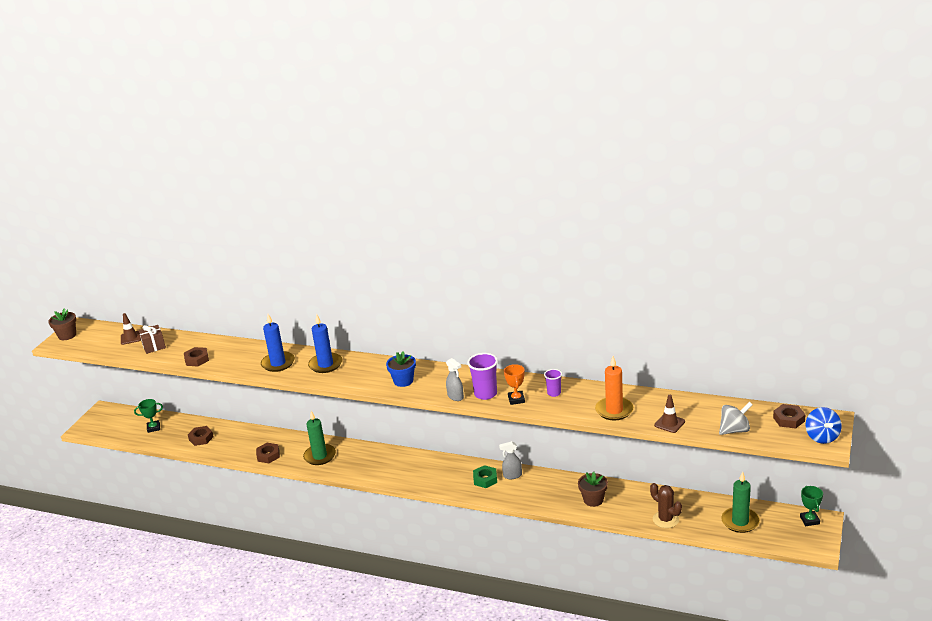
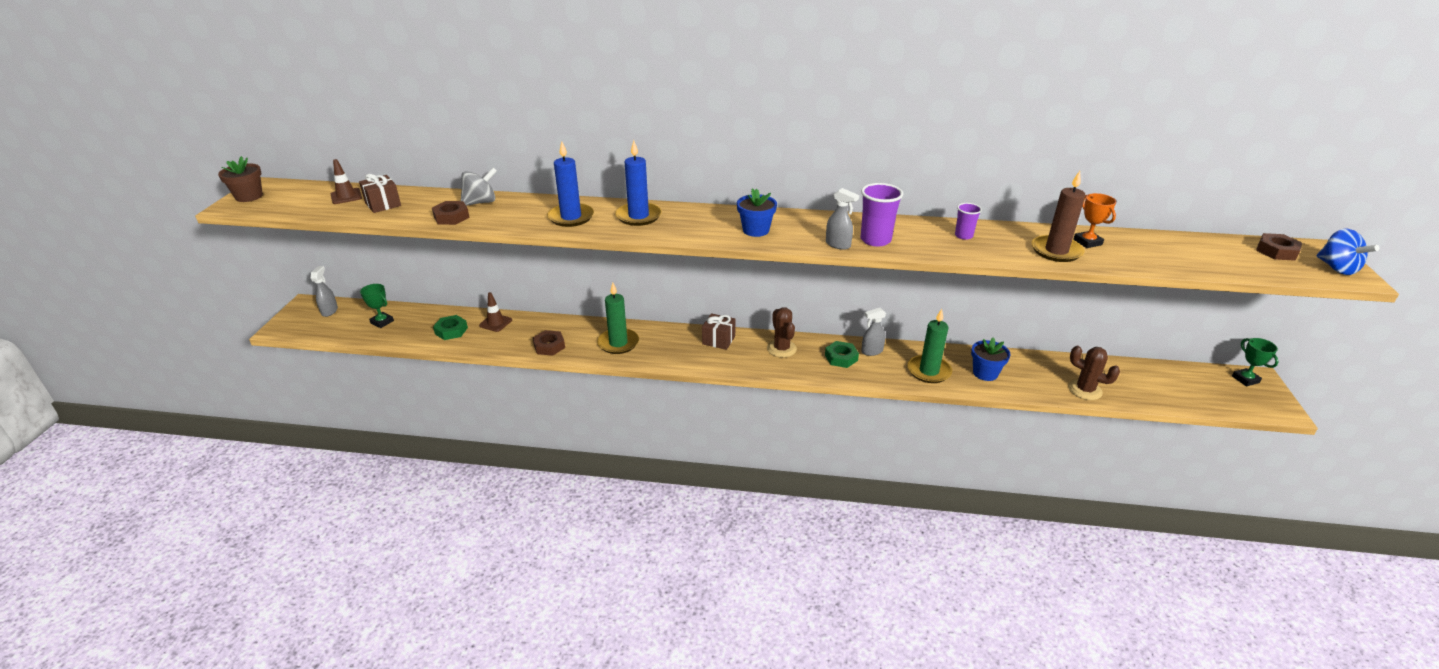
camera: 15 degrees left, 5 degrees up
green trophy [134,399,163,433] -> green trophy turned 60 degrees clockwise [360,284,394,328]
brown nut [188,426,214,446] -> green nut [433,315,468,340]
orange trophy [504,364,525,405] -> orange trophy moved to [1073,193,1116,248]
brown flower pot [578,472,608,507] -> blue flower pot [971,337,1011,381]
orange candle [595,356,634,420] -> brown candle [1031,171,1086,262]
brown traffic cone [654,395,685,433] -> brown traffic cone moved to [479,292,512,332]
grey spinning top [719,402,753,435] -> grey spinning top moved to [461,168,497,206]
green candle [721,472,760,533] -> green candle moved to [907,309,952,383]
none -> grey spray bottle [311,266,338,317]
none -> brown gift [702,313,736,350]
none -> brown cactus [767,307,797,358]

